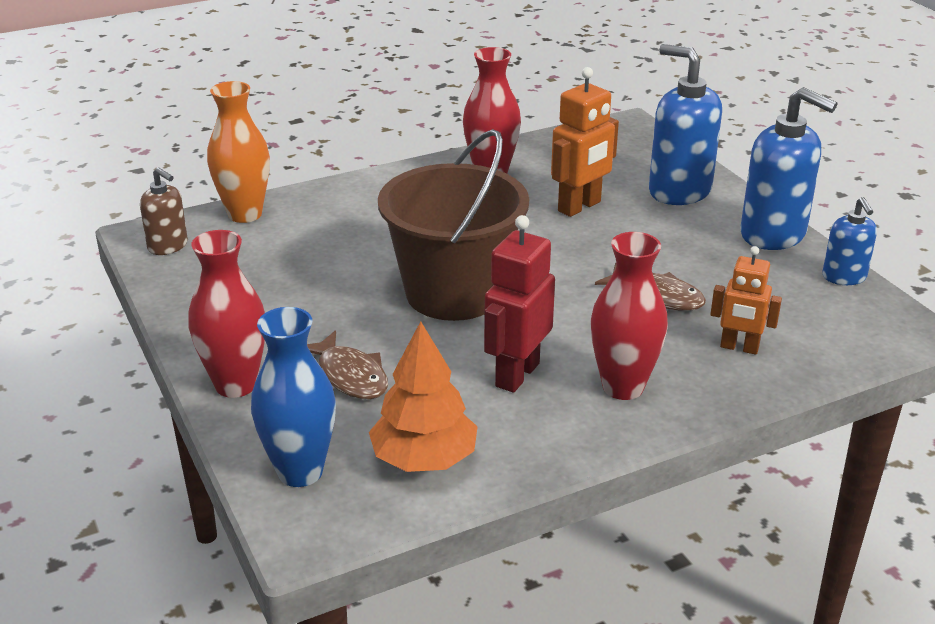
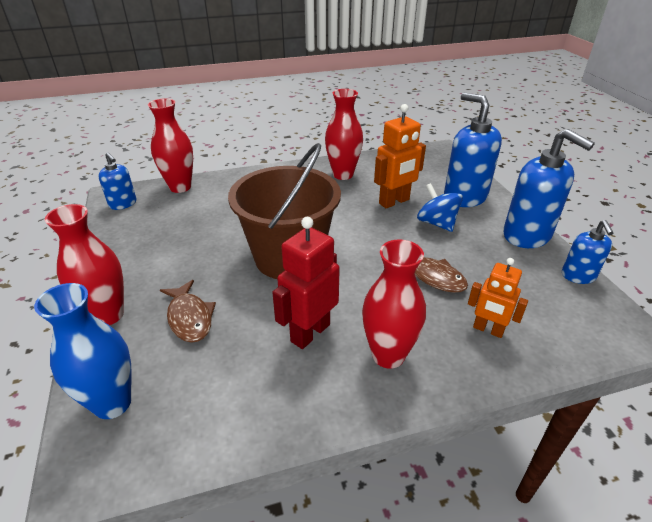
camera: 10 degrees right, 5 degrees up
brown soap dispenser [140,167,188,255] -> blue soap dispenser [99,152,136,210]
orange vase [207,81,270,223] -> red vase [148,98,193,193]
orange tree [369,321,478,472] -> none
none -> blue spinning top [417,183,463,232]

